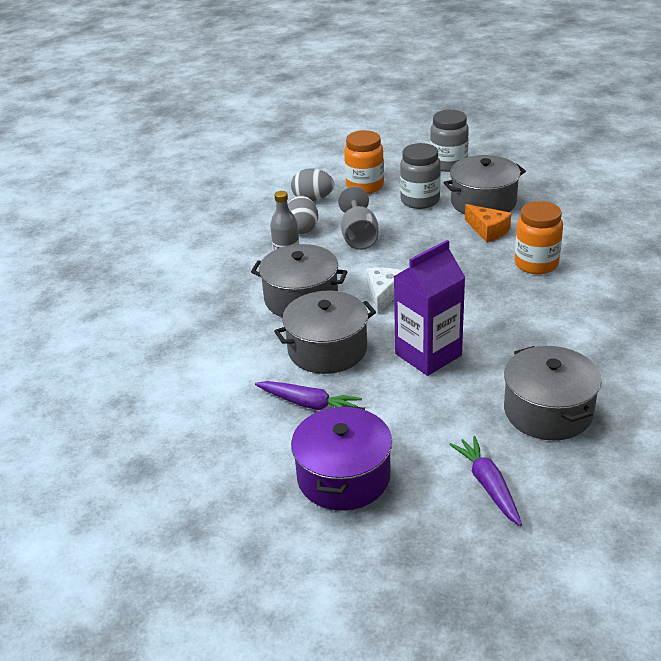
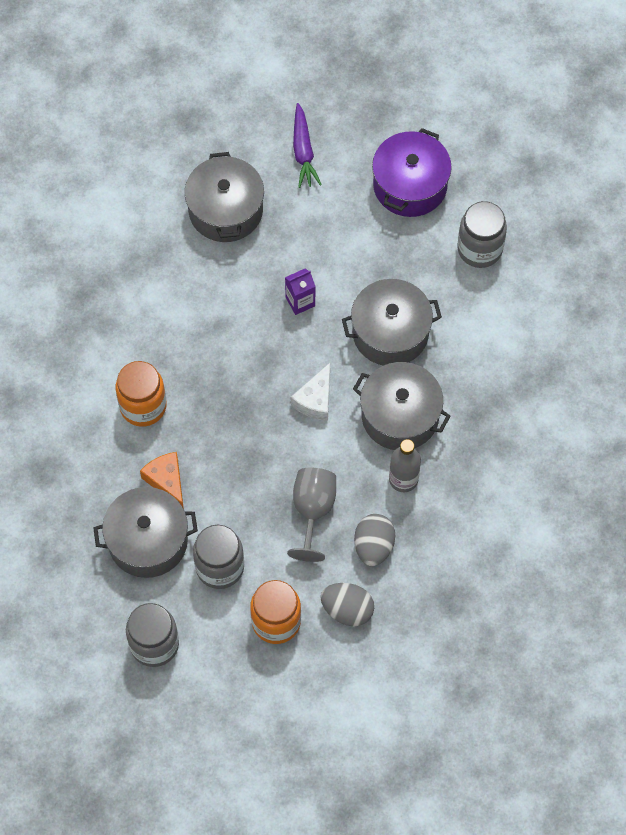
camera: 170 degrees left, 30 degrees up
purple carrot [255,381,362,410] -> none
purple carton [393,240,466,376] -> purple carton [285,268,316,315], size x0.50
none -> grey jar [457,201,507,268]

